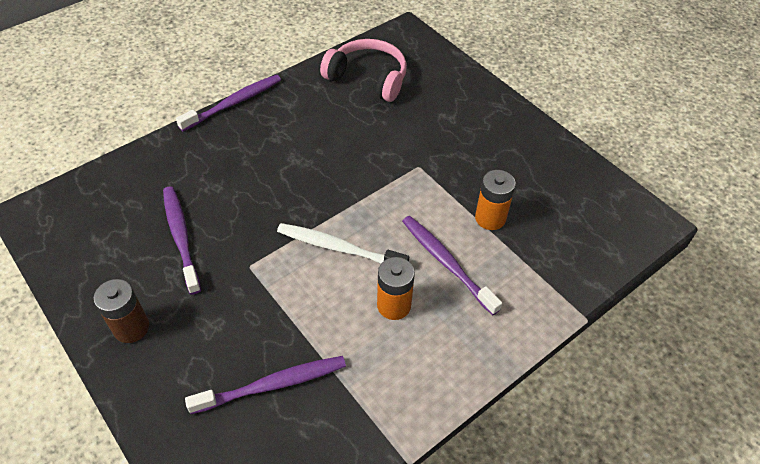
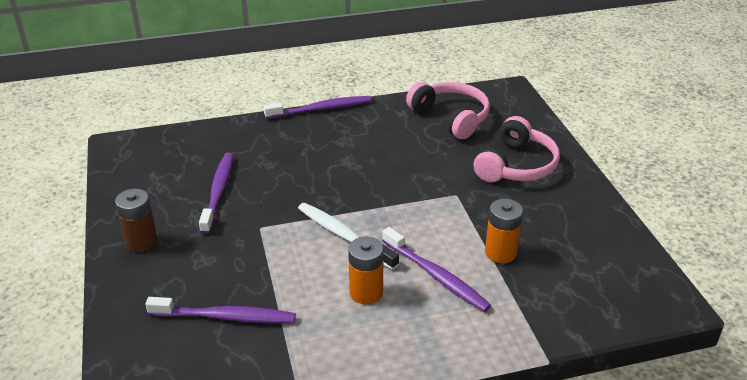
camera: 25 degrees right, 15 degrees down
purple toothbrush [402,216,502,315] -> purple toothbrush turned 150 degrees clockwise [382,227,491,312]
none -> pink headphones [474,116,560,182]

